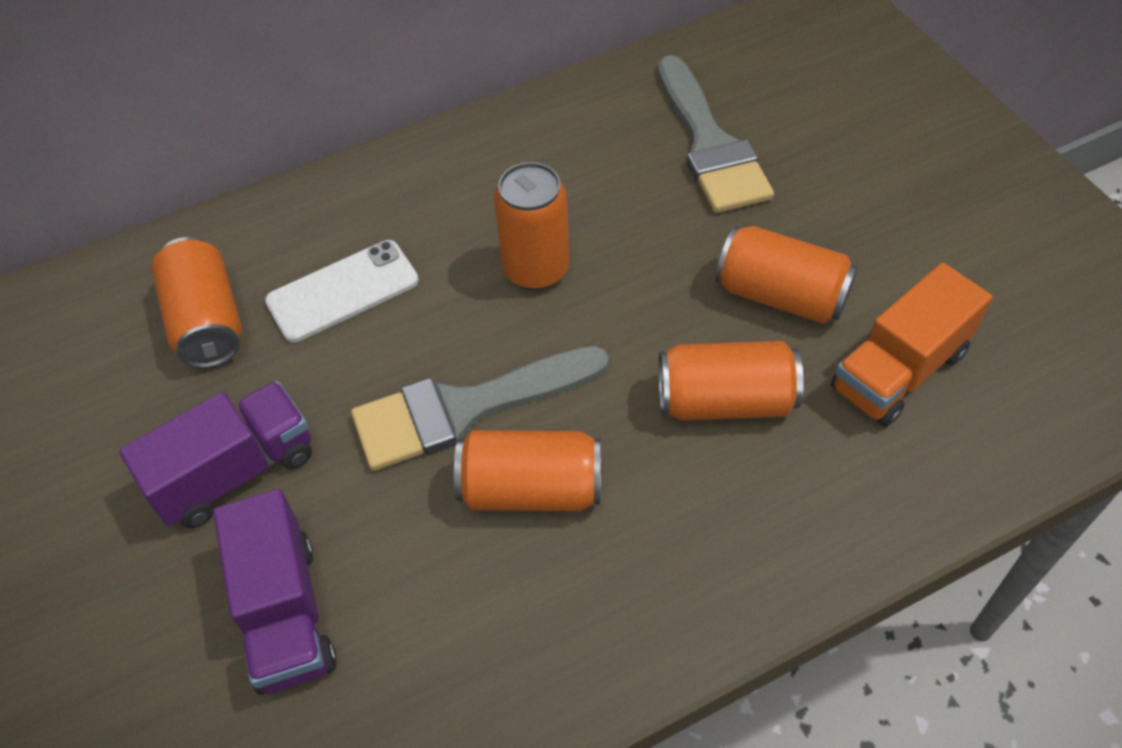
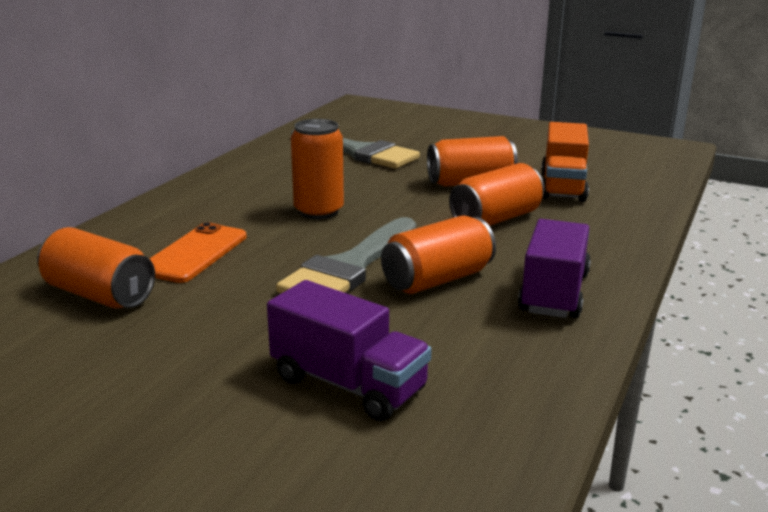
camera: 40 degrees left, 30 degrees down
purple truck [119,381,312,528] -> purple truck moved to [518,219,591,318]
white phone [265,240,419,343] -> orange phone [150,222,247,283]

